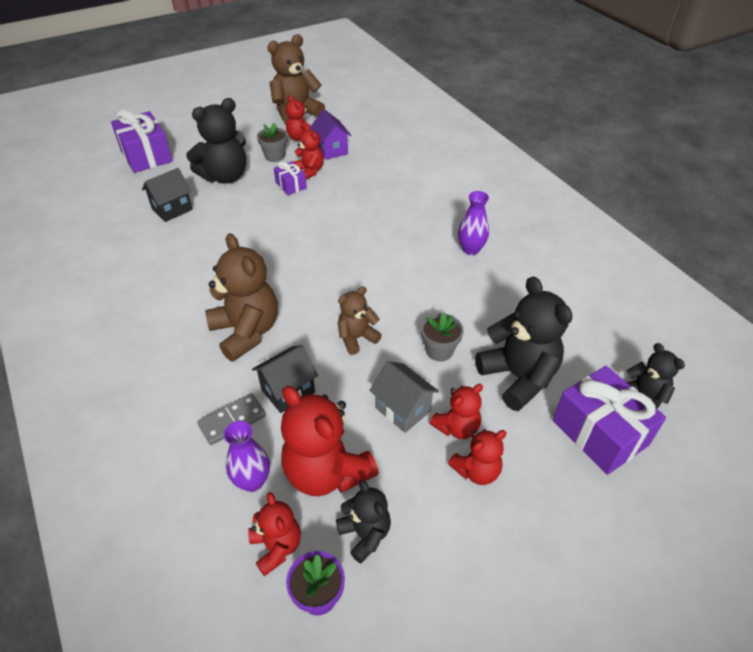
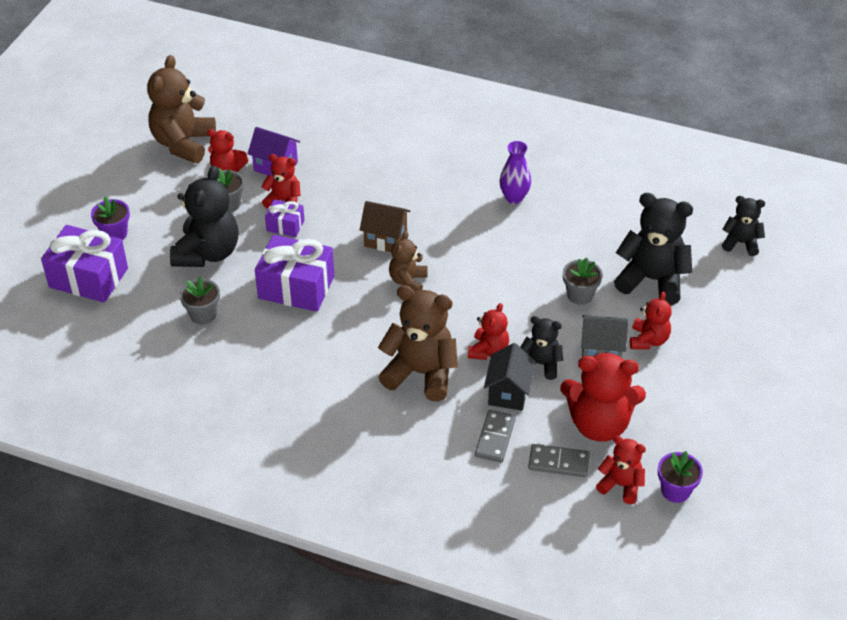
camera: 40 degrees left, 0 degrees up
black house [142,168,193,222] -> grey flower pot [179,276,220,325]
purple vase [224,421,270,492] -> grey domino [528,444,590,477]
black teddy bear [336,480,391,564] -> black teddy bear moved to [520,316,563,380]
brown teddy bear [338,286,382,355] -> brown teddy bear moved to [389,231,428,292]
red teddy bear [448,429,507,485] -> red teddy bear moved to [468,303,509,360]
purple gift [552,366,666,475] -> purple gift moved to [255,235,334,312]
none -> purple flower pot [91,197,130,240]
none -> brown house [360,201,411,252]

